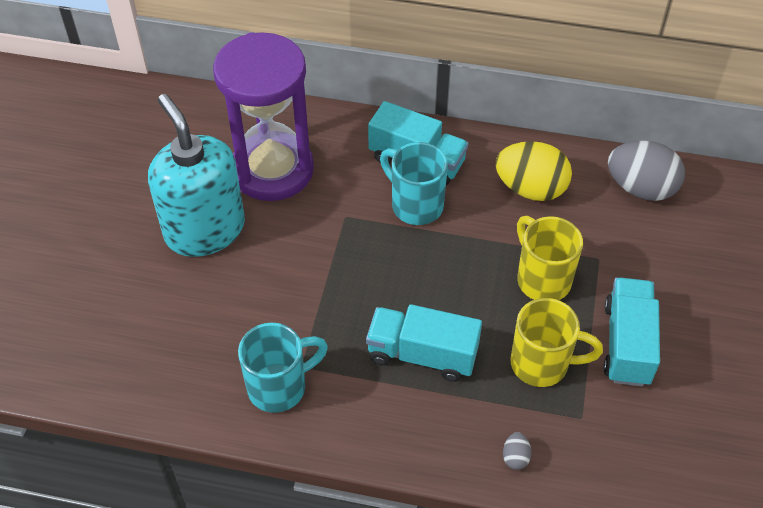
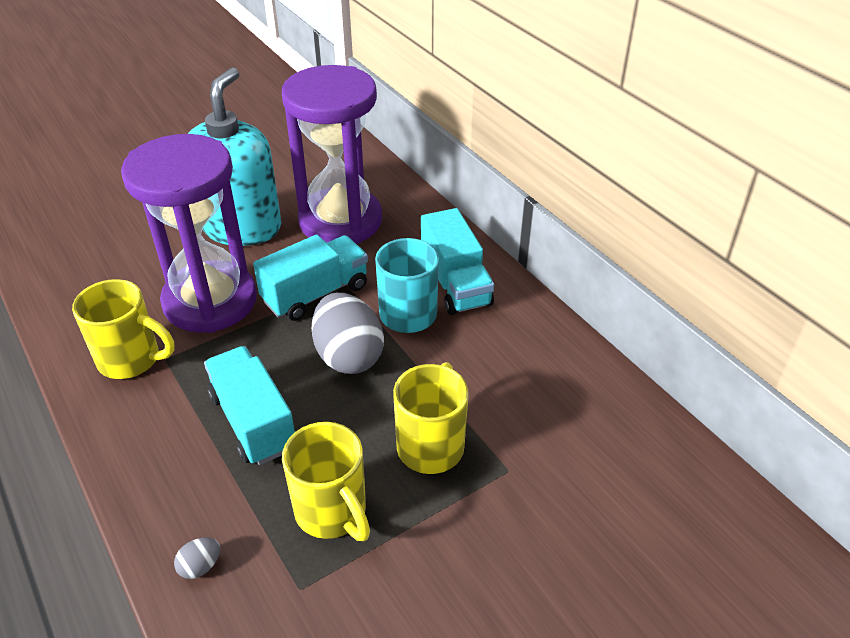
camera: 45 degrees right, 10 degrees down
turquoise mug [238,323,328,413] -> yellow mug [72,279,174,379]
yellow egg [495,141,572,201] -> none
turquoise truck [603,278,660,387] -> turquoise truck moved to [253,234,368,321]
grey egg [608,141,685,201] -> grey egg moved to [312,293,384,374]
none -> purple hourglass [121,134,257,333]

